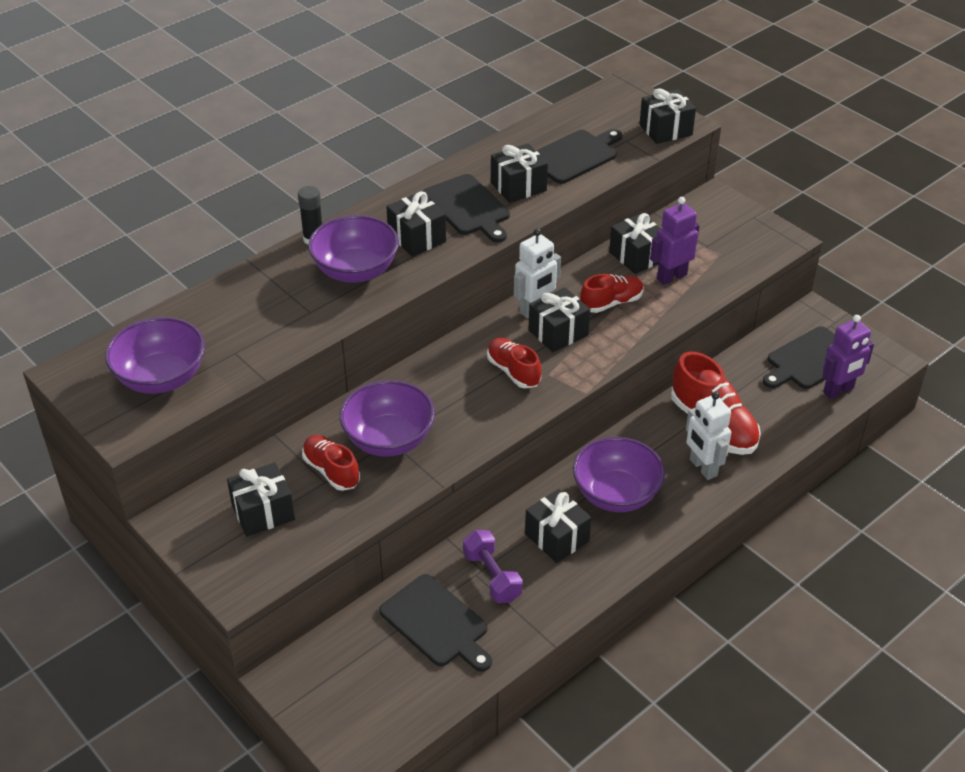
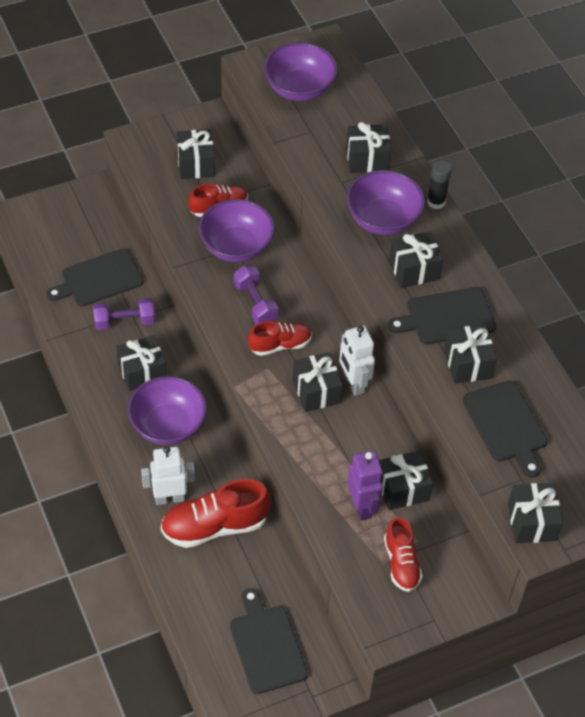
camera: 105 degrees right, 10 degrees up
red shoe [580,274,644,313] -> red shoe moved to [384,517,422,592]
purple robot [822,315,874,399] -> none
none -> purple dumbbell [234,265,278,324]
none -> black gift [346,122,391,173]

